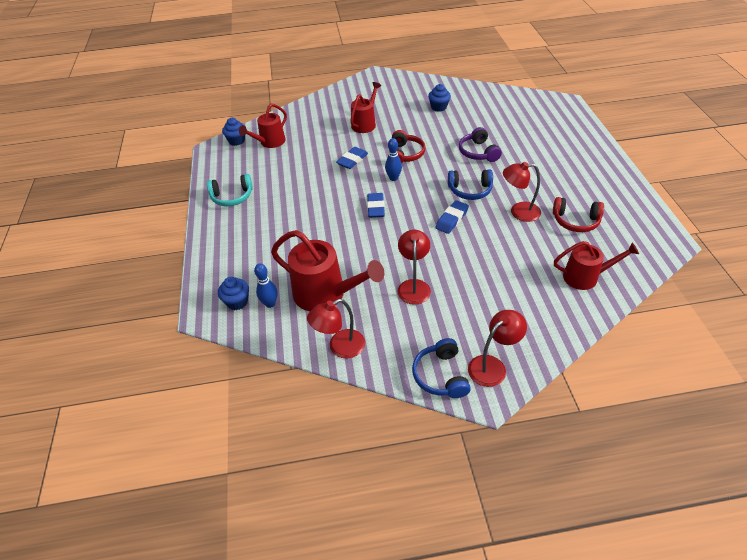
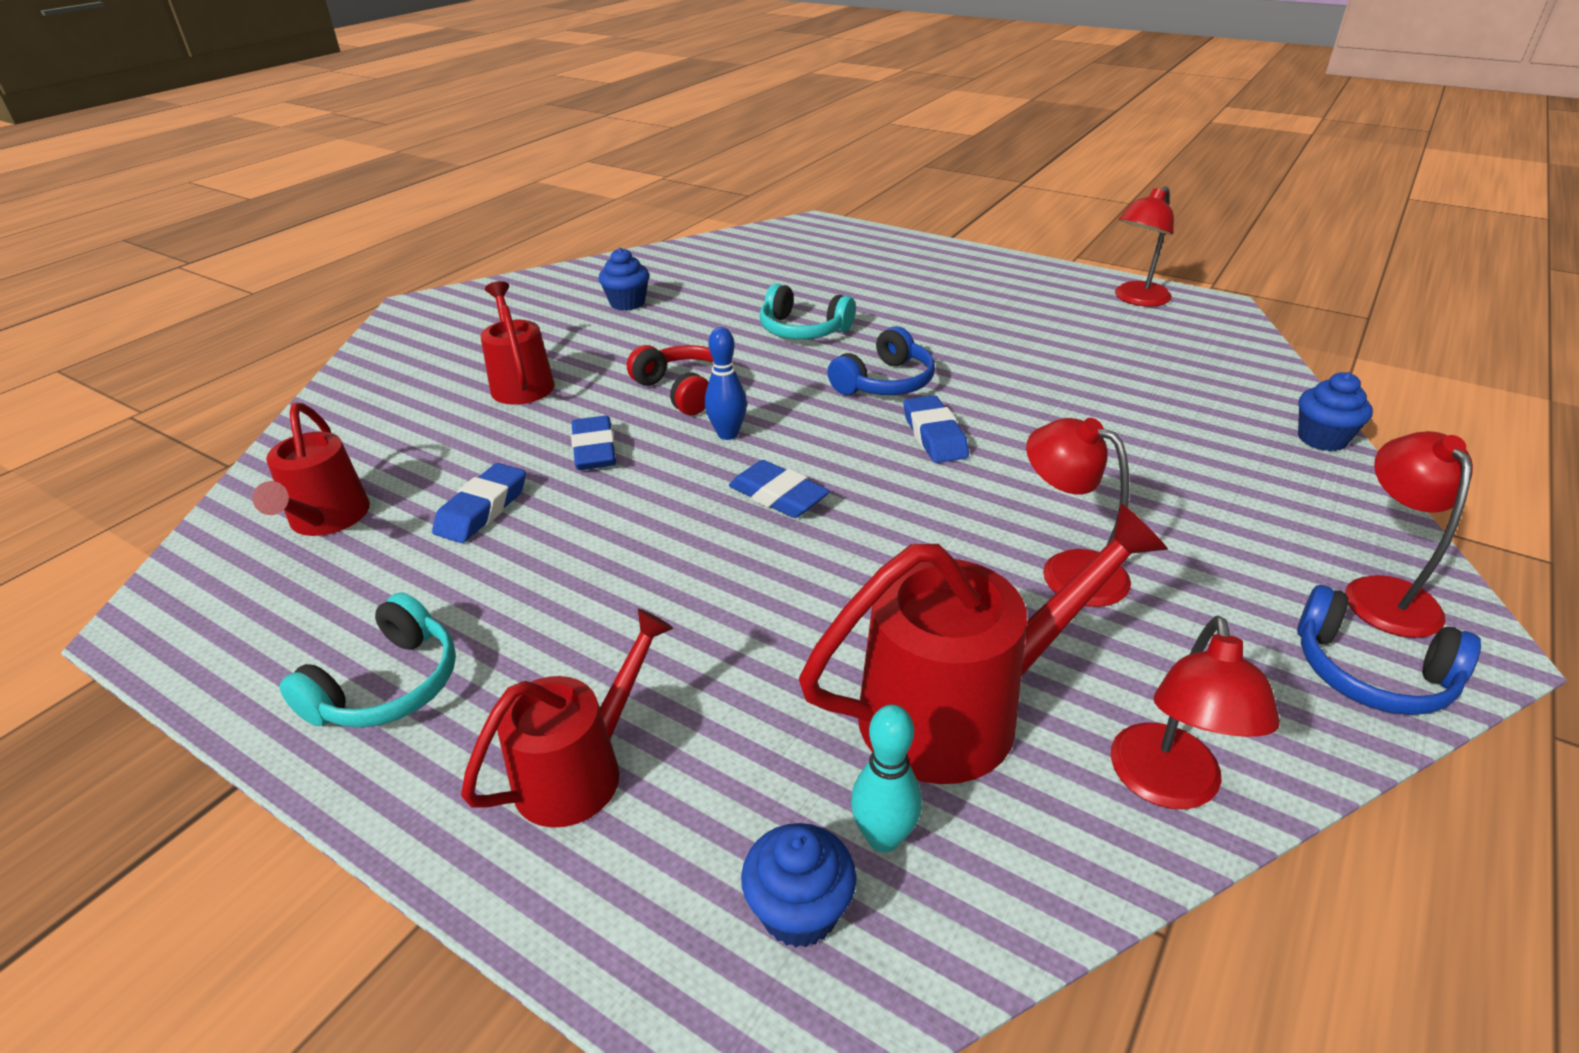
camera: 50 degrees left, 10 degrees down
blue cupcake [222,118,245,146] -> blue cupcake moved to [1298,372,1373,451]
blue bowling pin [254,263,278,308] -> turquoise bowling pin [851,705,922,852]
purple headphones [459,127,502,162] -> turquoise headphones [760,284,855,339]
red lamp [503,162,541,222] -> red lamp moved to [1115,186,1174,307]
red headphones [553,197,604,232] -> none
red watering can [554,241,639,290] -> red watering can moved to [461,608,673,828]
none -> blue eraser [432,463,526,543]

